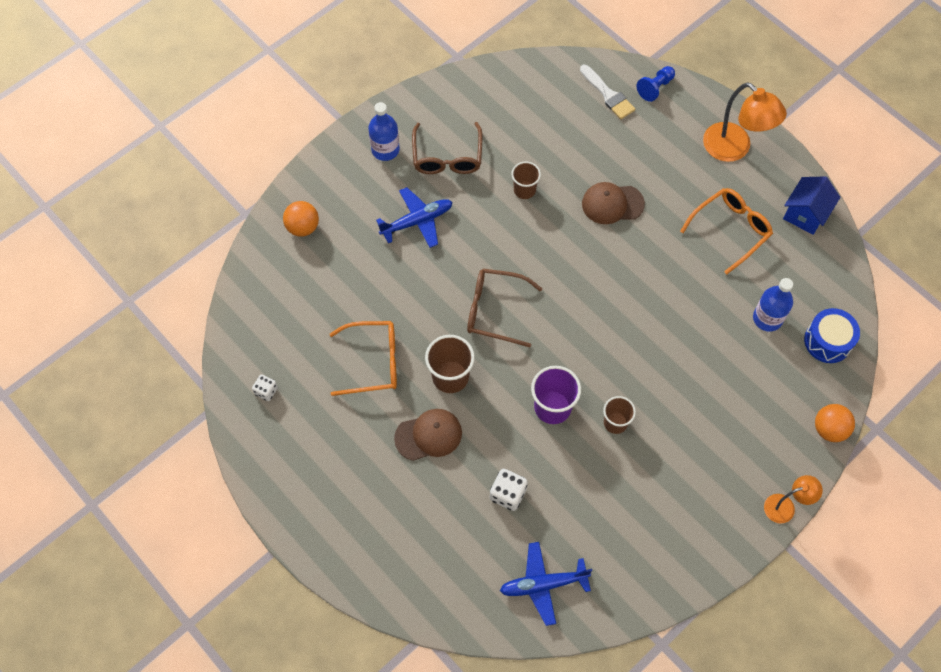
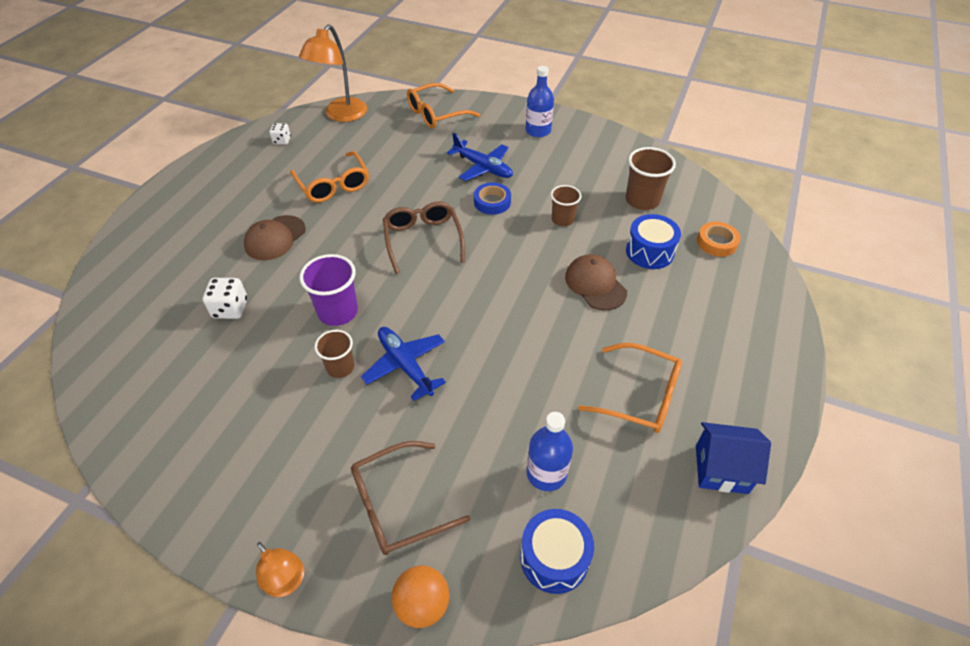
camera: 65 degrees right, 15 degrees down
orange ball [283,201,319,237] -> orange glasses [407,83,480,129]
brown cap [394,409,462,461] -> brown cap turned 75 degrees clockwise [244,215,306,260]
brown glasses [412,122,482,174] -> brown glasses moved to [351,441,470,555]
brown cup [425,335,475,393] -> brown cup moved to [626,147,676,210]
blue plane [500,542,592,626] -> blue plane moved to [361,327,446,401]
white brush [580,65,635,119] -> orange tape [697,222,741,257]
blue pawn [636,66,675,102] -> none
orange lamp [703,82,787,162] -> orange lamp moved to [299,24,367,122]
none -> blue tape [474,182,511,215]
none -> blue drum [626,214,681,269]

